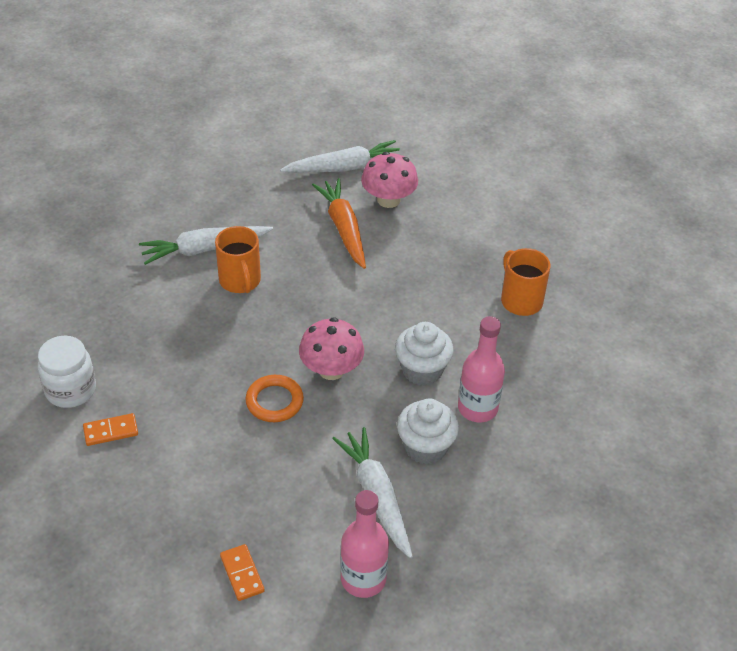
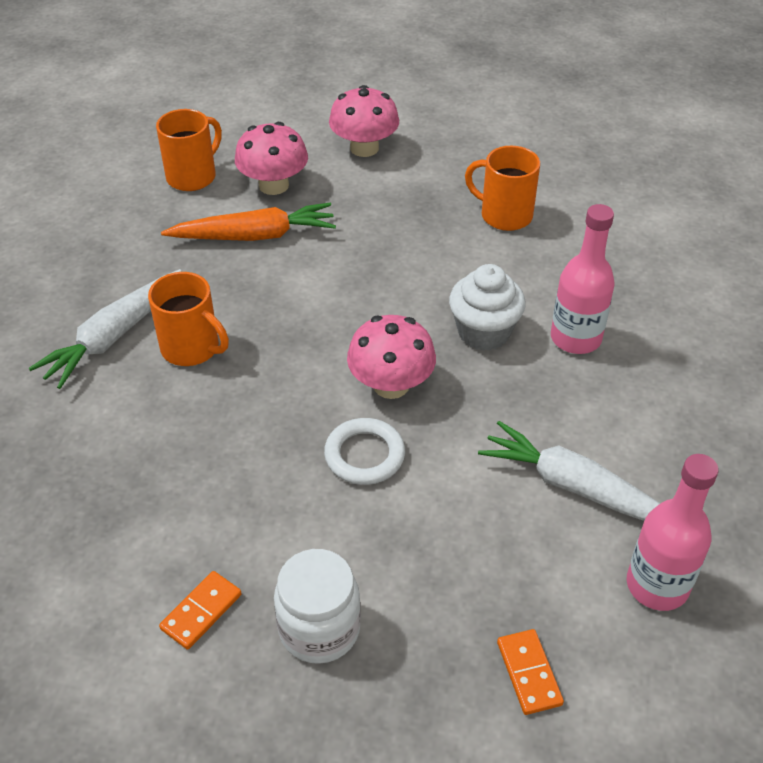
camera: 35 degrees left, 0 degrees up
white jar [38,336,96,408] -> white jar moved to [274,549,361,664]
orange domino [220,544,265,601] -> orange domino turned 45 degrees clockwise [497,629,564,715]
orange ring [245,375,304,422] -> white ring [324,418,405,485]
white carrot [280,140,400,173] -> orange mug [156,109,222,191]
orange carrot [312,178,366,269] -> orange carrot turned 135 degrees clockwise [161,203,336,241]
white cupcake [397,398,459,465] -> none
none -> pink mushroom [329,85,399,157]

